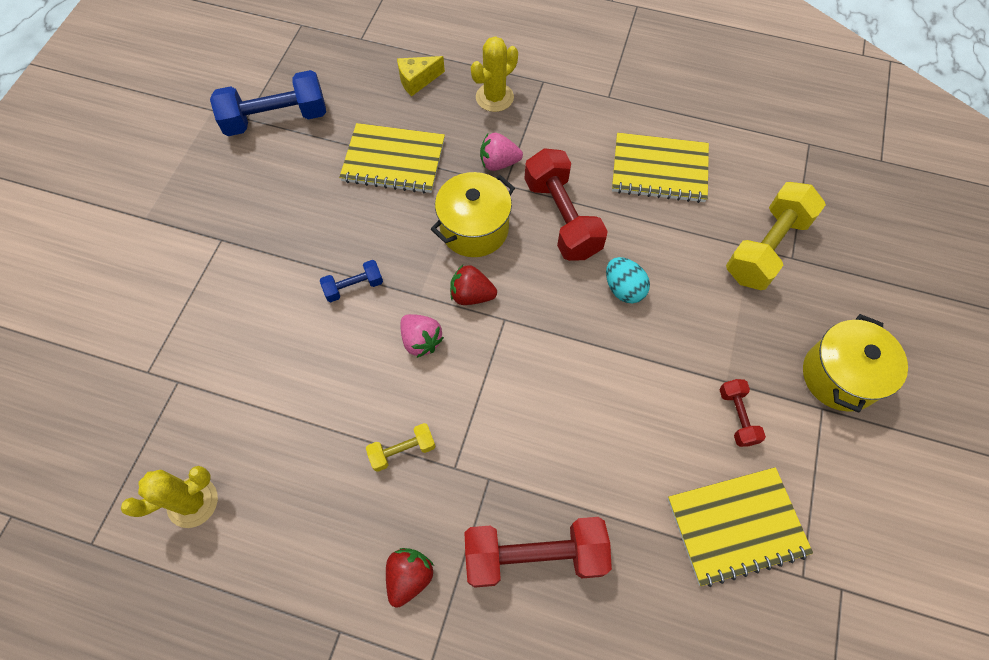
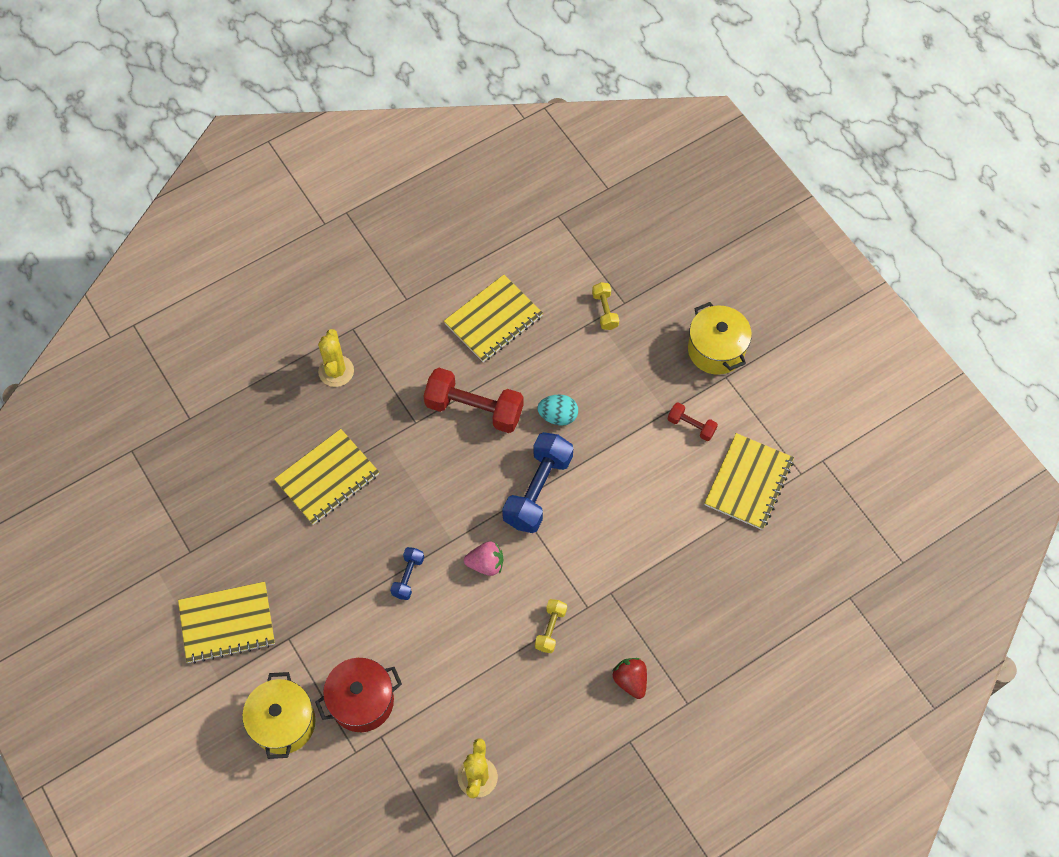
camera: 50 degrees left, 0 degrees up
blue dumbbell [210,70,326,136] -> blue dumbbell moved to [502,432,573,533]
yellow cheese [397,56,445,96] -> none
yellow pot [431,172,515,257] -> yellow pot moved to [242,672,316,759]
red strawberry [450,265,497,305] -> none
red dumbbell [464,517,612,588] -> none
pink strawberry [480,133,523,171] -> none
yellow dumbbell [726,182,826,290] -> yellow dumbbell [592,282,619,330], size x0.50
none -> yellow notebook [178,582,275,664]
none -> red pot [315,658,402,732]

